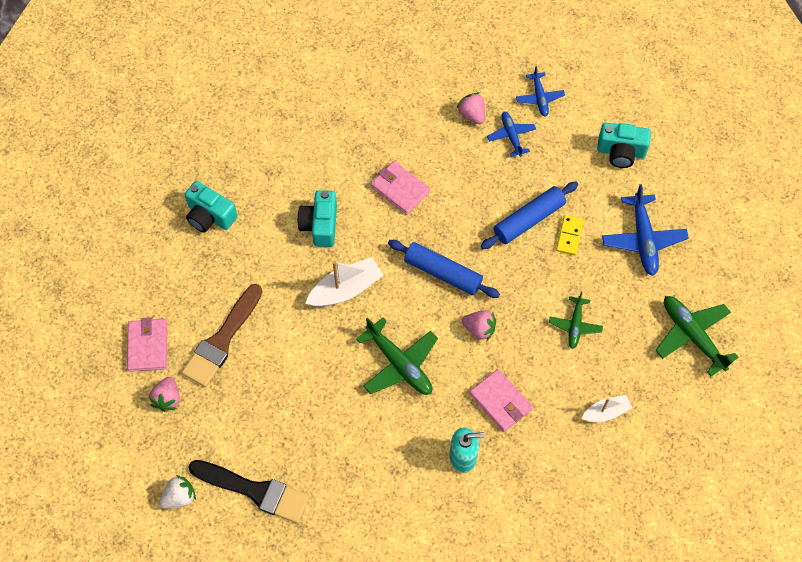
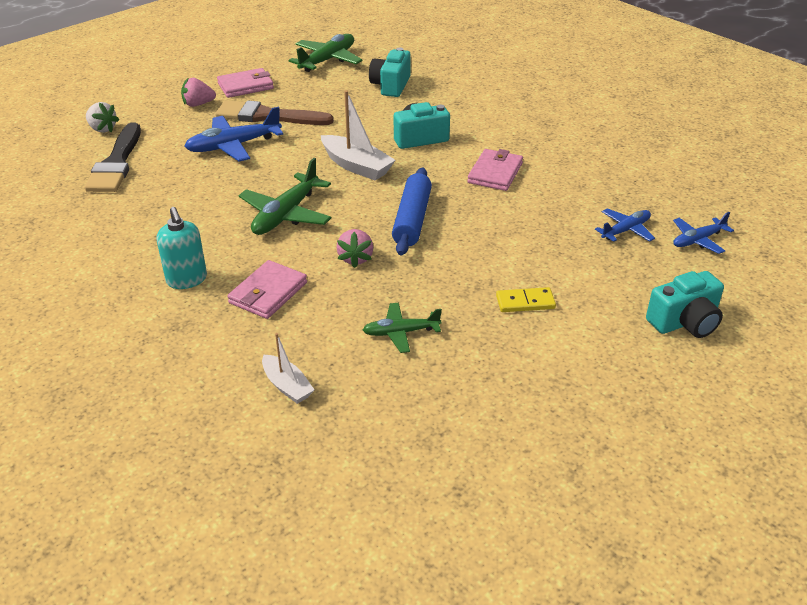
camera: 70 degrees right, 25 degrees down
pink strawberry [456,92,485,124] -> none
blue rolling pin [481,182,578,249] -> none
turquoise camera [597,123,651,168] -> turquoise camera turned 105 degrees counterclockwise [646,271,724,338]
blue plane [602,184,689,276] -> blue plane moved to [184,106,283,161]
green plane [655,296,739,376] -> green plane moved to [289,34,362,72]

